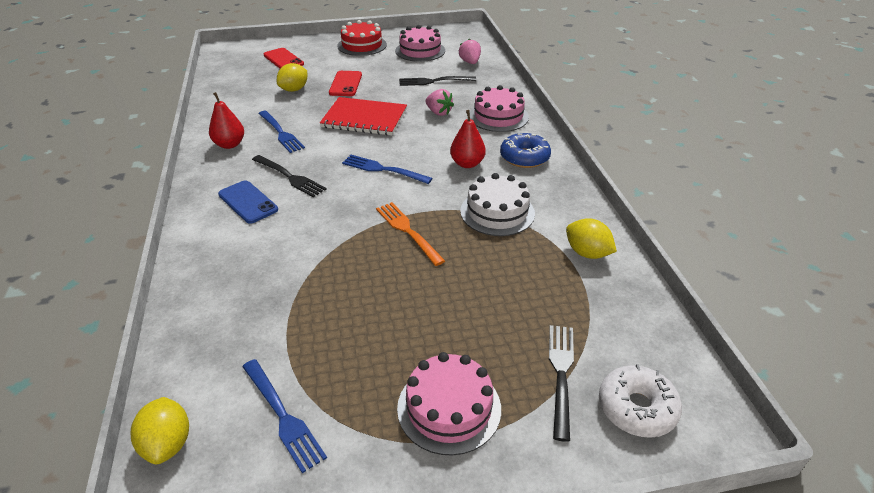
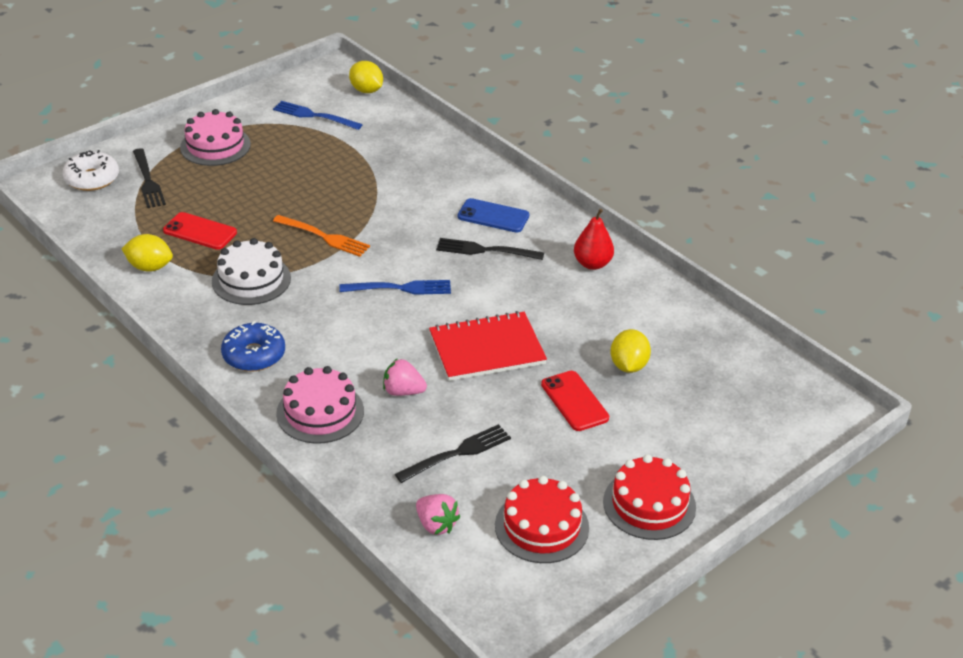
camera: 150 degrees right, 0 degrees up
blue fork [258,111,305,153] -> none
red phone [264,48,304,69] -> red phone moved to [163,212,237,250]
pink cake [395,25,445,62] -> red cake [495,476,589,563]
red pear [450,110,486,168] -> none

